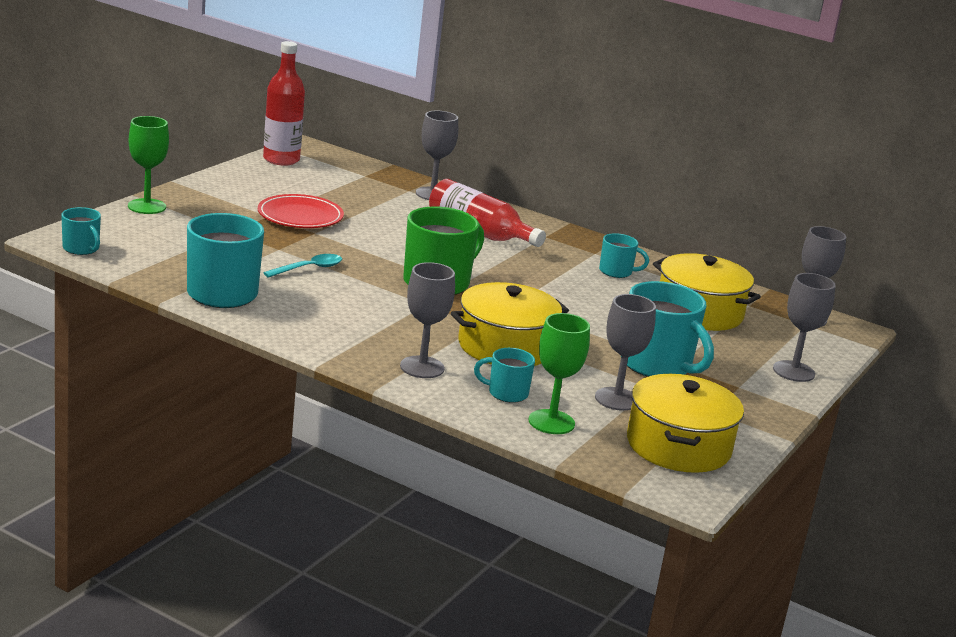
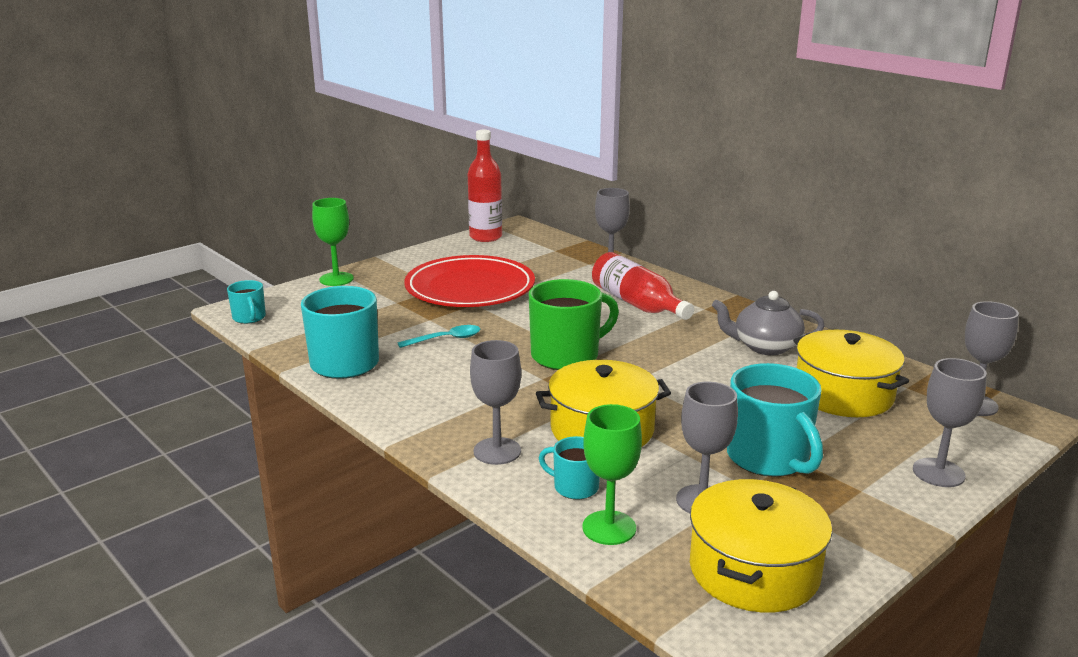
camera: 20 degrees right, 0 degrees up
red plate [258,194,344,228] -> red plate [404,255,535,307], size x1.62
turquoise mug [599,233,649,278] -> grey teapot [712,291,825,355]

